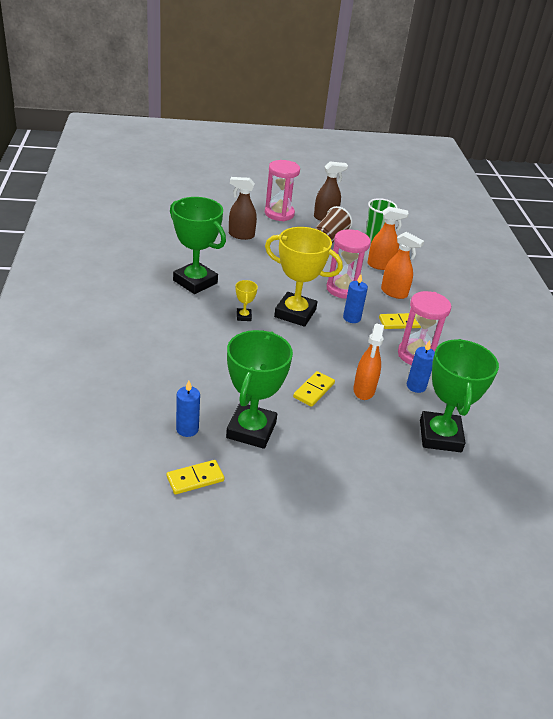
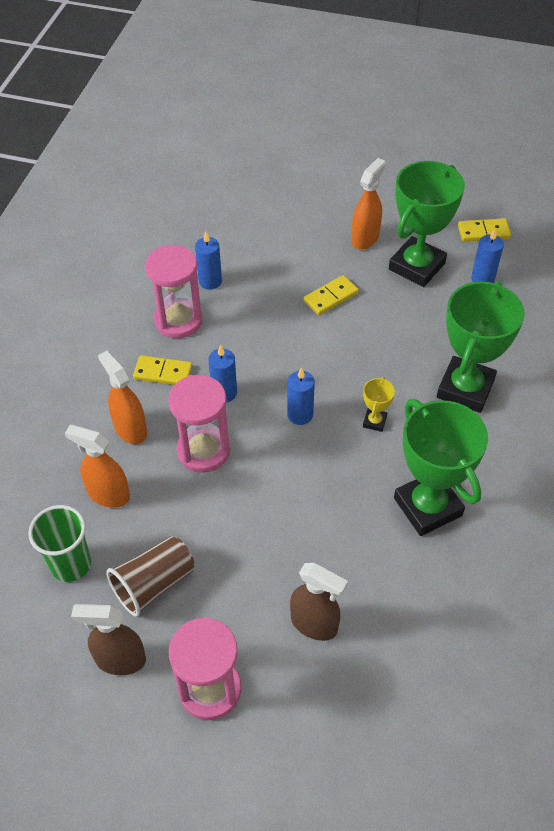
camera: 155 degrees left, 15 degrees up
yellow trophy [265,227,343,327] -> blue candle [287,367,315,425]
orange spray bottle [353,323,384,400] -> orange spray bottle moved to [351,158,386,250]
green trophy [420,339,499,452] -> green trophy moved to [437,281,525,413]

